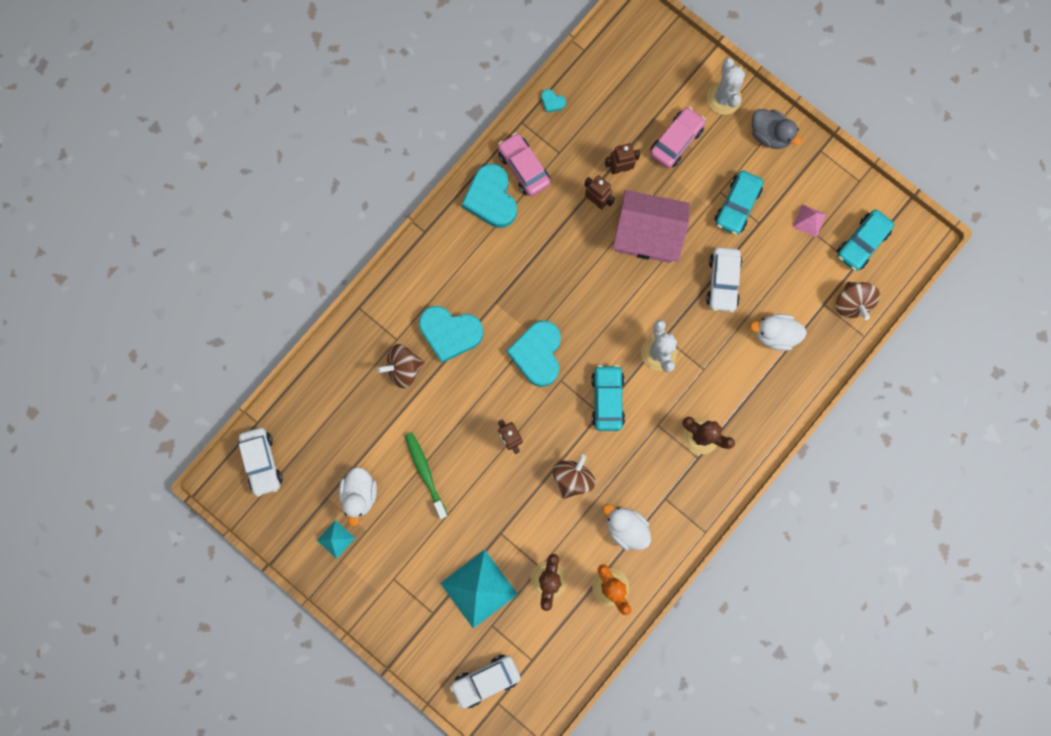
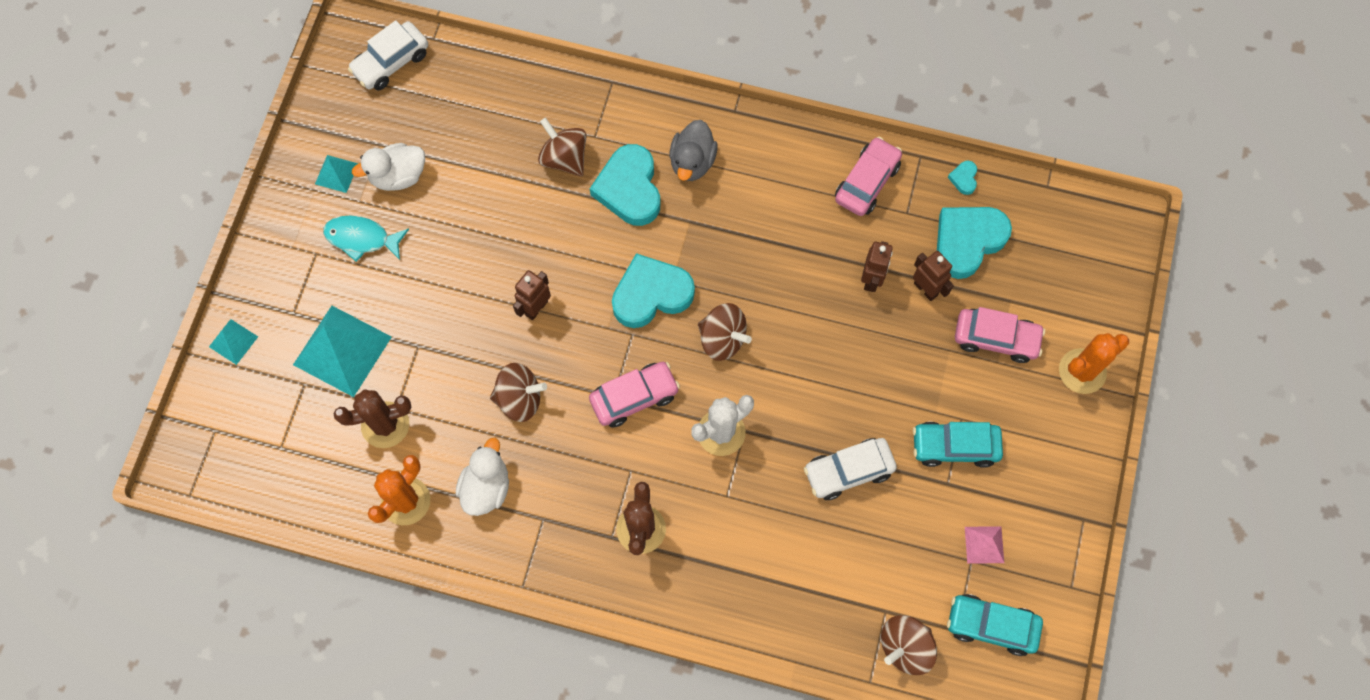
camera: 65 degrees right, 10 degrees down
green toothbrush [405,432,448,519] -> none
white car [450,655,521,709] -> none
turquoise heart [462,164,517,228] -> turquoise heart moved to [937,207,1012,279]
turquoise car [591,365,625,431] -> pink car [589,362,680,428]
pink house [613,190,690,263] -> none
white cactus [707,58,745,115] -> orange cactus [1059,333,1129,394]
white duck [750,314,807,351] -> none
grey duck [752,109,802,149] -> grey duck moved to [669,120,718,181]
none -> turquoise pyramid [209,319,258,365]
none -> turquoise fish [323,215,409,262]
none -> brown spinning top [698,303,752,361]

